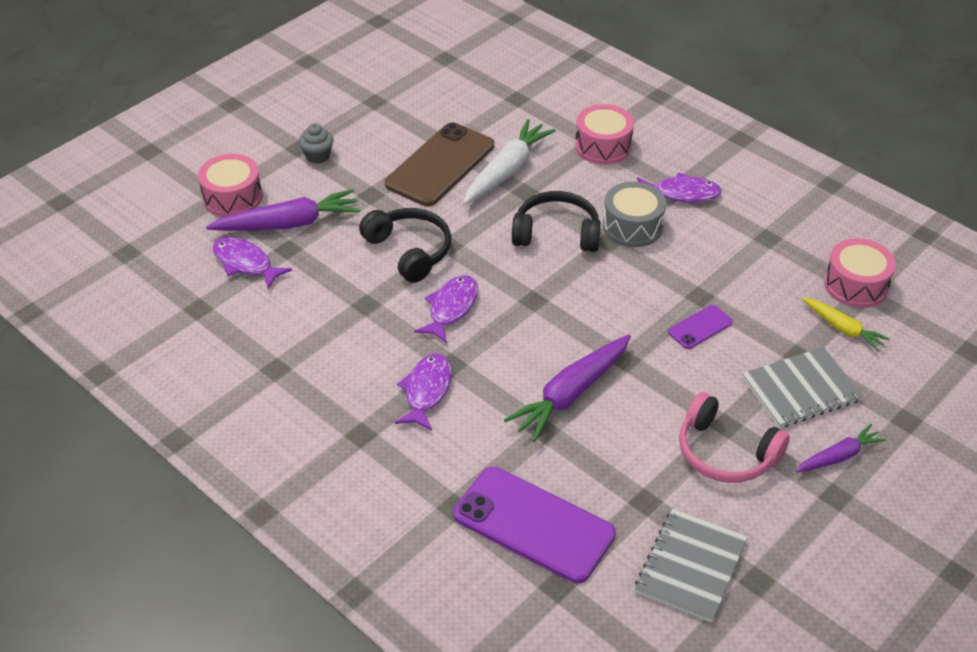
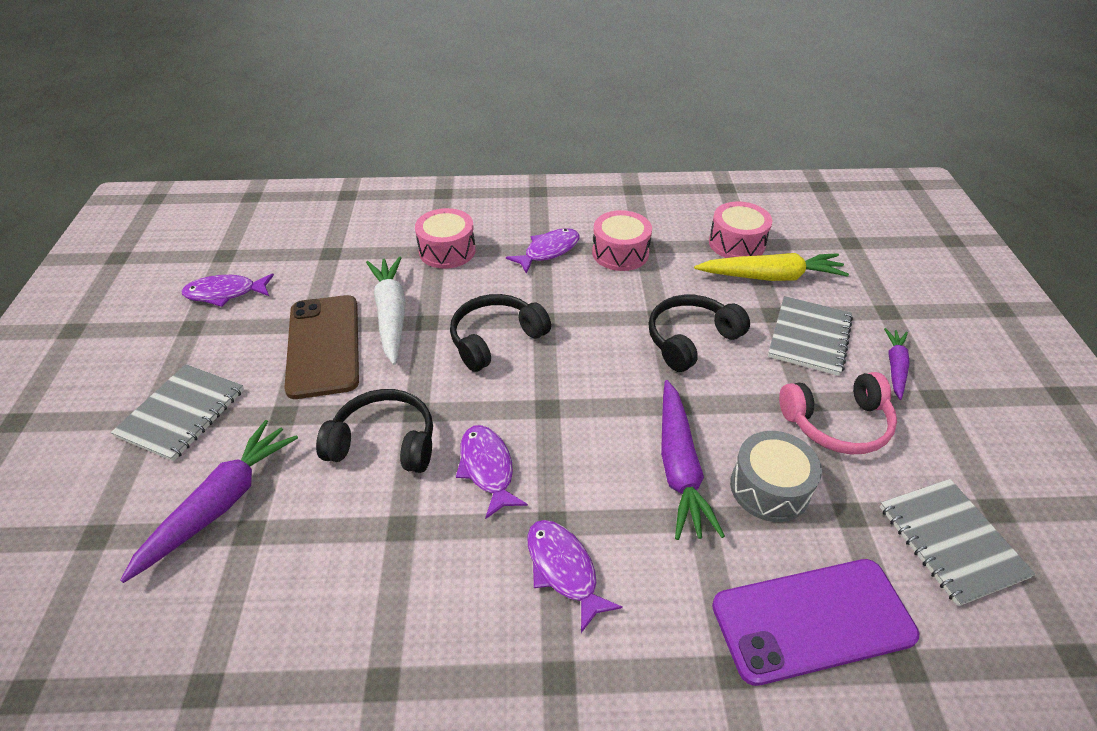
camera: 45 degrees left, 0 degrees up
pink drum [198,154,262,217] -> pink drum moved to [592,210,652,271]
purple fish [213,237,292,289] -> purple fish moved to [182,273,274,307]
grey cupcake [299,123,334,164] -> grey notebook [111,364,244,461]
grey drum [603,182,666,247] -> grey drum moved to [730,431,822,522]
purple phone [668,305,733,349] -> black headphones [648,295,750,372]
yellow carrot [802,297,890,352] -> yellow carrot [694,253,849,281], size x1.72

